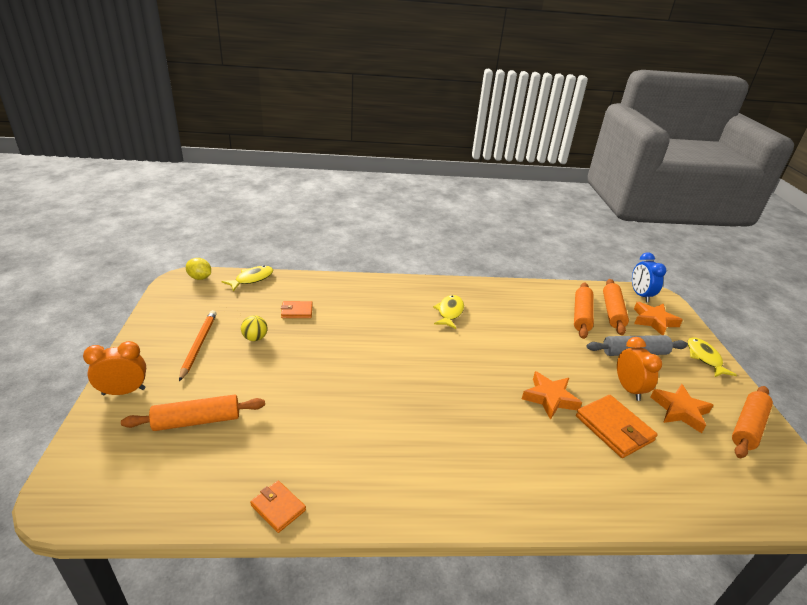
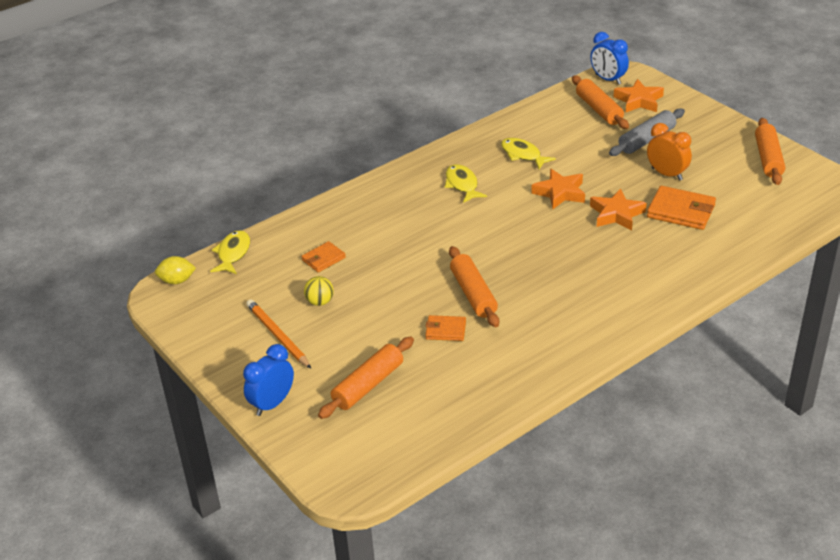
camera: 30 degrees left, 5 degrees up
orange clock [83,341,146,395] -> blue clock [243,344,294,416]
orange wallet [250,481,306,533] -> orange wallet moved to [425,315,466,341]
orange rolling pin [574,283,594,339] -> orange rolling pin moved to [449,246,499,327]
orange star [650,384,713,433] -> orange star moved to [531,169,585,209]
yellow fish [688,337,737,377] -> yellow fish moved to [501,138,556,169]

